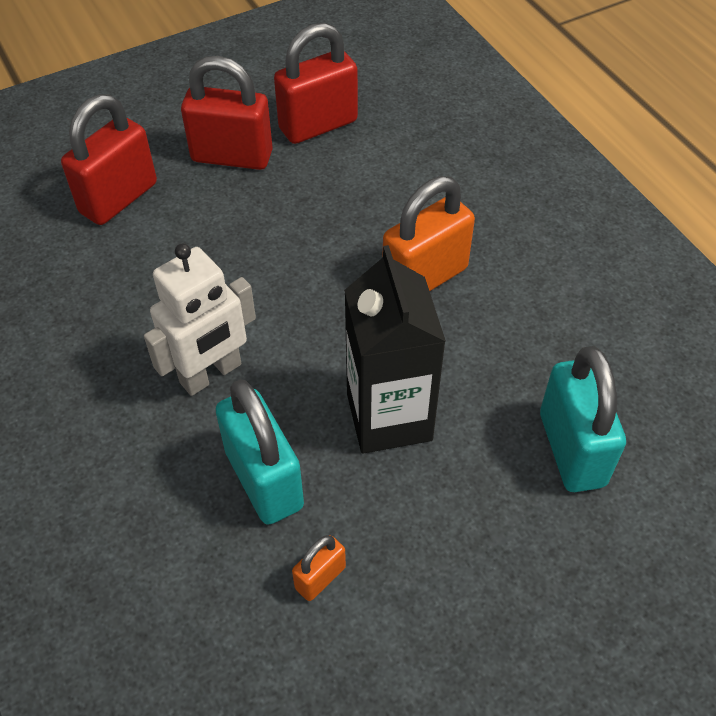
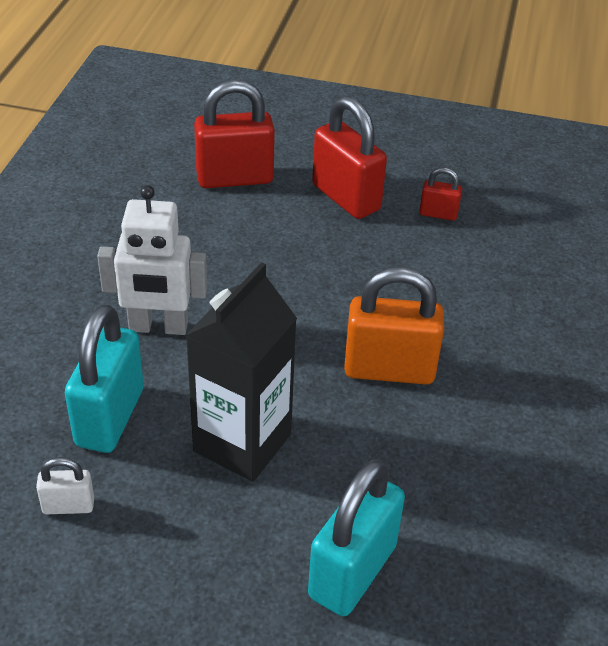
camera: 40 degrees right, 10 degrees down
red padlock [274,23,358,144] -> red padlock [419,167,462,221], size x0.49
orange padlock [292,535,346,601] -> white padlock [36,457,94,514]

